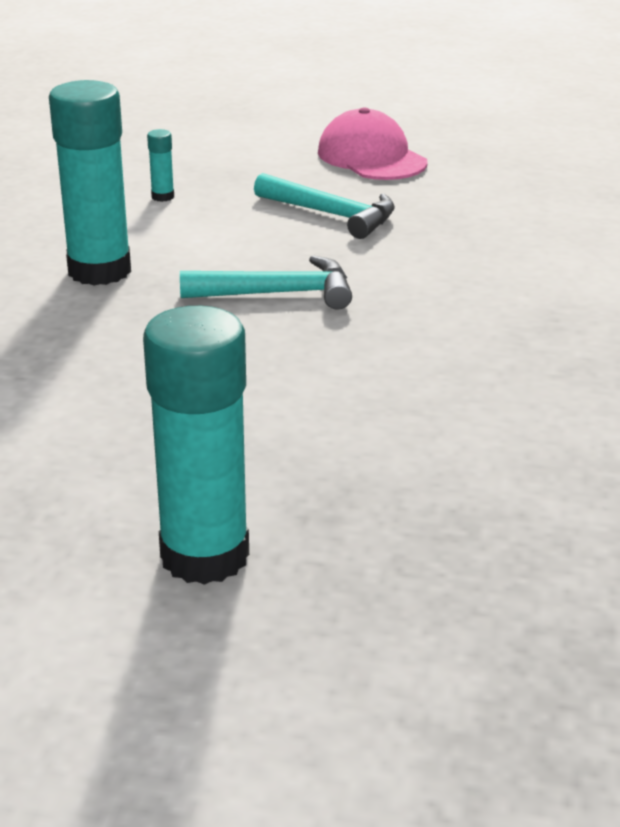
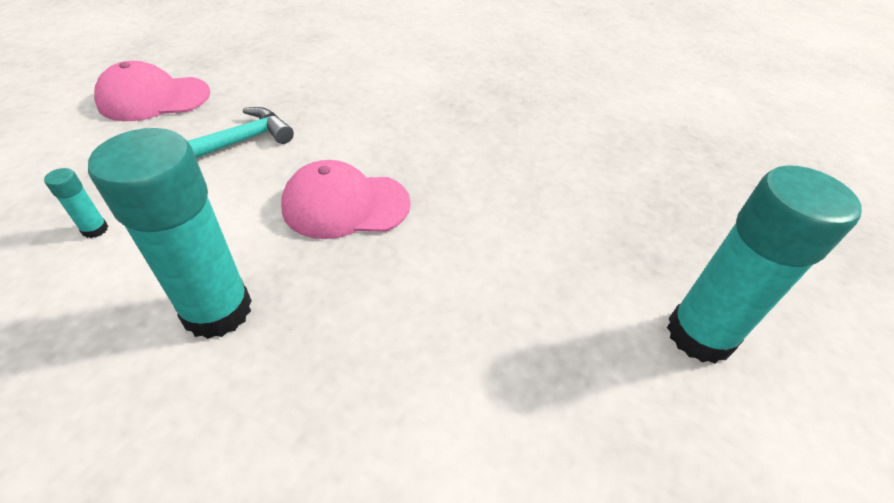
camera: 75 degrees left, 15 degrees up
turquoise hammer [180,255,352,310] -> pink cap [281,160,411,239]

